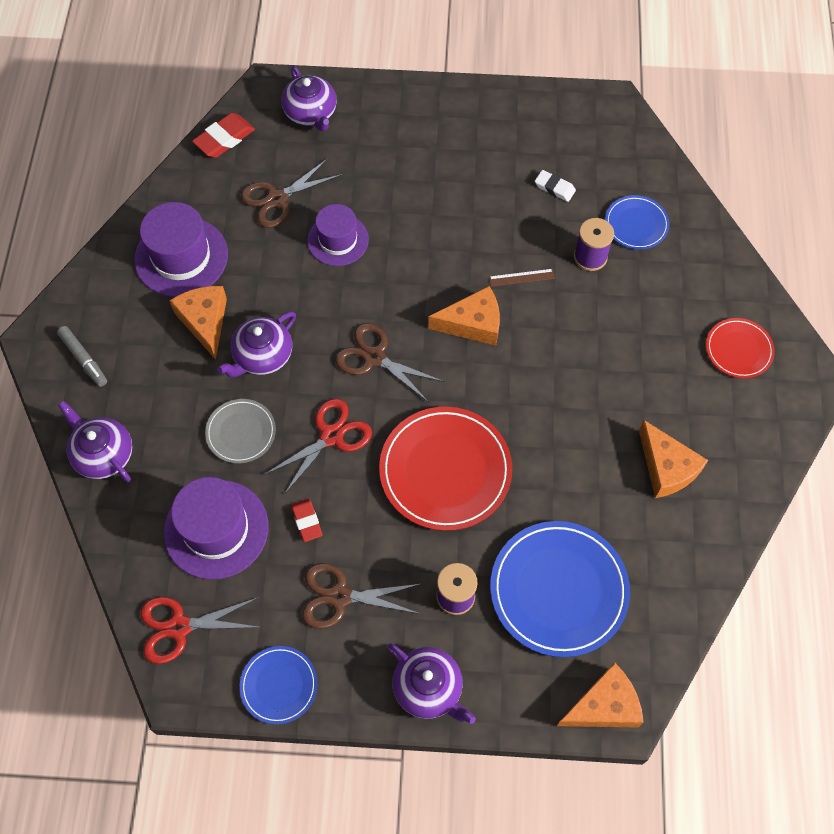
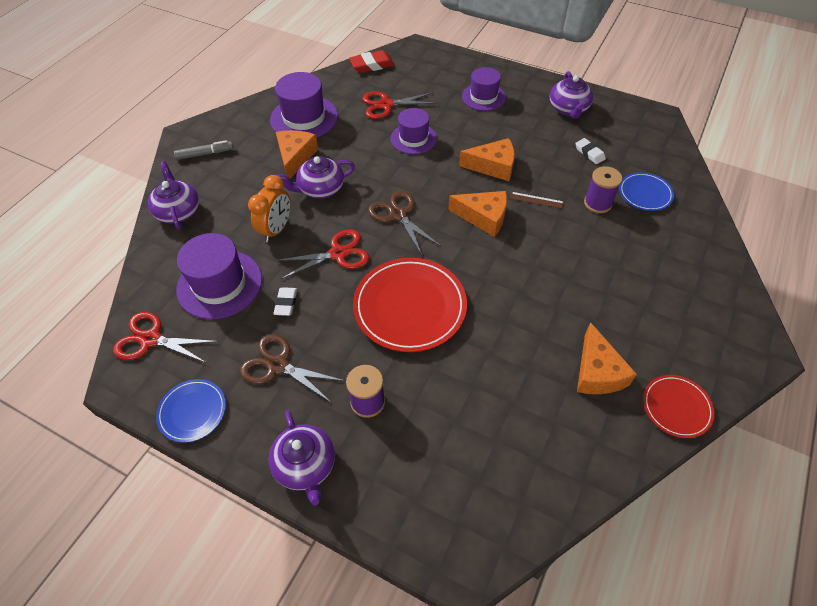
camera: 25 degrees right, 10 degrees down
grey marker [57,326,107,387] -> grey marker turned 90 degrees counterclockwise [174,140,233,160]
grey plate [205,399,276,463] -> orange clock [248,175,291,242]
brown scissors [241,158,342,228] -> red scissors [362,91,438,119]
purple teapot [281,66,337,132] -> purple teapot moved to [550,71,593,119]
red eraser [291,499,322,542] -> white eraser [273,287,297,316]
blue plate [490,521,630,657] -> none
orange cheese [557,662,644,727] -> orange cheese moved to [459,138,515,181]
red plate [706,318,775,378] -> red plate moved to [643,375,715,438]
none -> purple hat [462,67,506,111]

